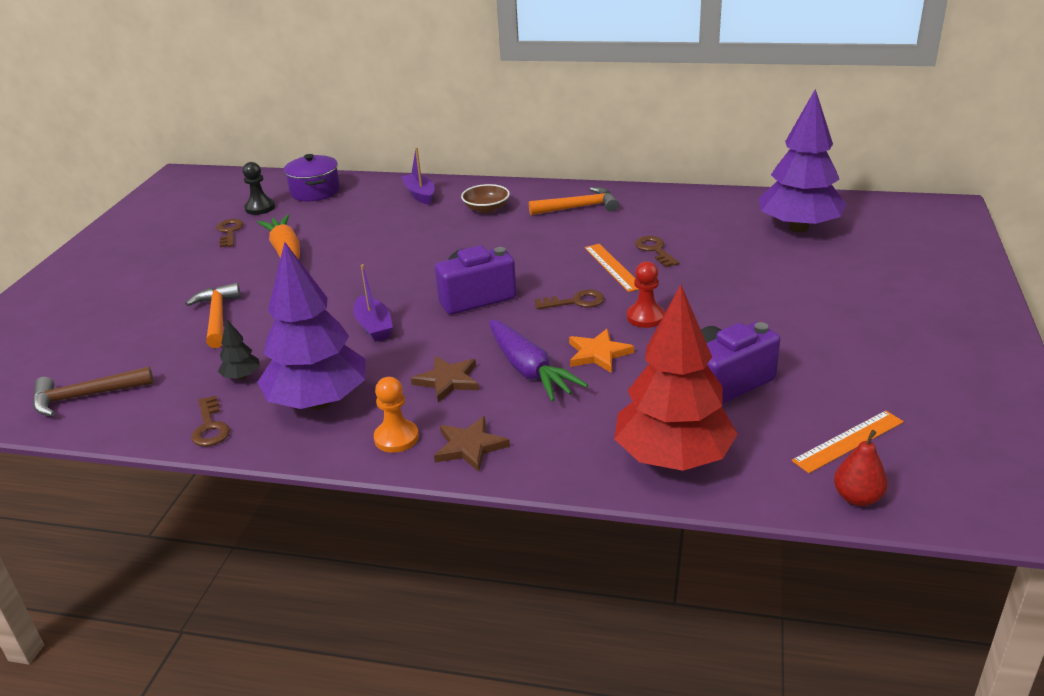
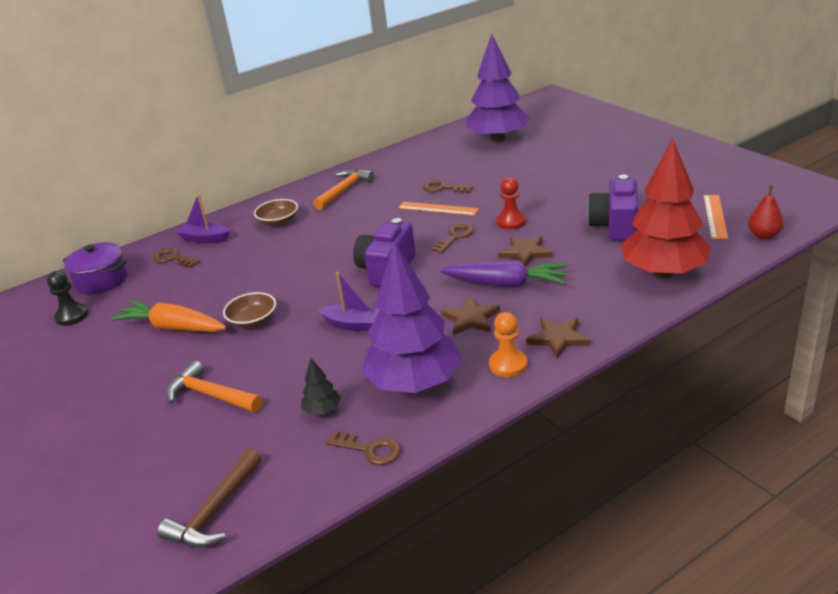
camera: 45 degrees left, 0 degrees up
brown key [216,219,244,248] -> brown key moved to [153,248,200,268]
orange star [569,329,634,373] -> brown star [498,236,552,266]
none -> brown bowl [223,292,276,328]

